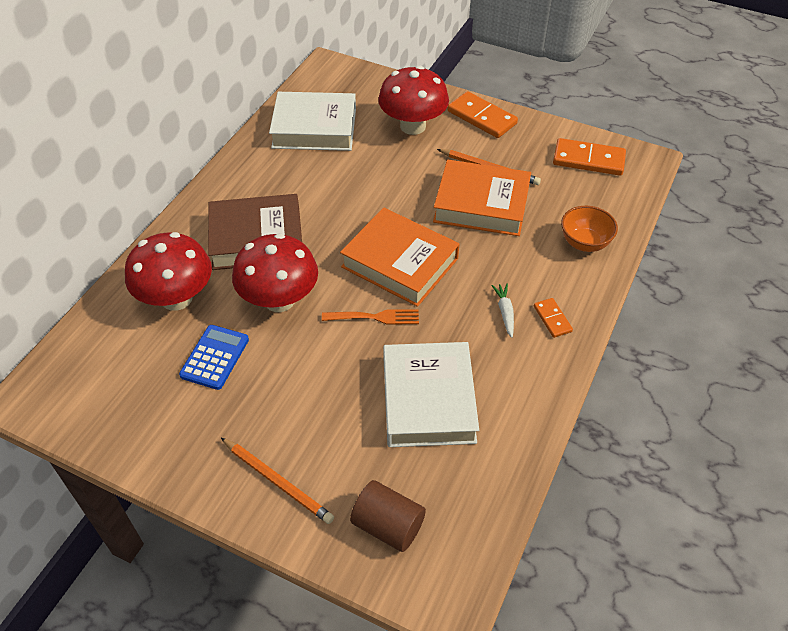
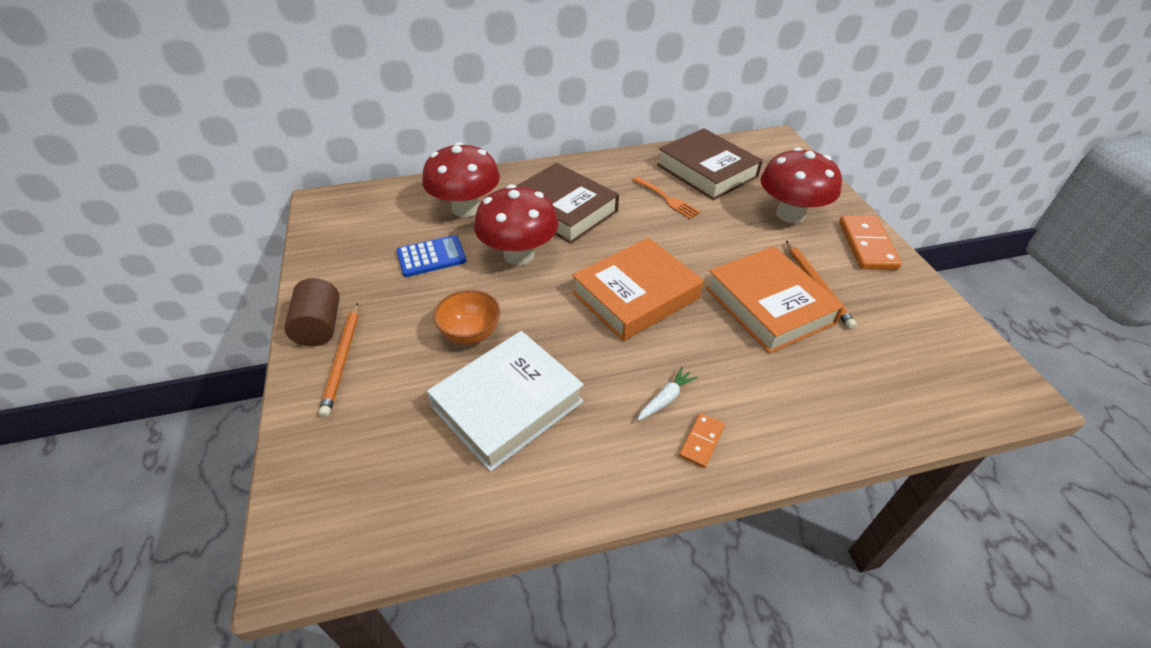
camera: 50 degrees right, 5 degrees down
white book [269,92,356,151] -> brown book [657,128,763,200]
orange fork [322,309,419,325] -> orange fork moved to [632,176,701,219]
orange book [340,208,459,307] -> orange book turned 60 degrees clockwise [572,238,704,341]
brown cylinder [350,480,426,552] -> brown cylinder moved to [284,278,340,346]
orange domino [553,138,626,176] -> none
orange bowl [561,206,618,252] -> orange bowl moved to [433,290,500,345]

